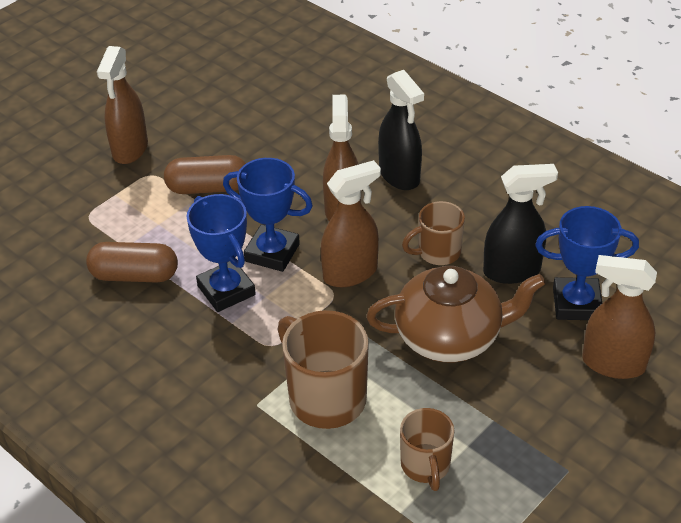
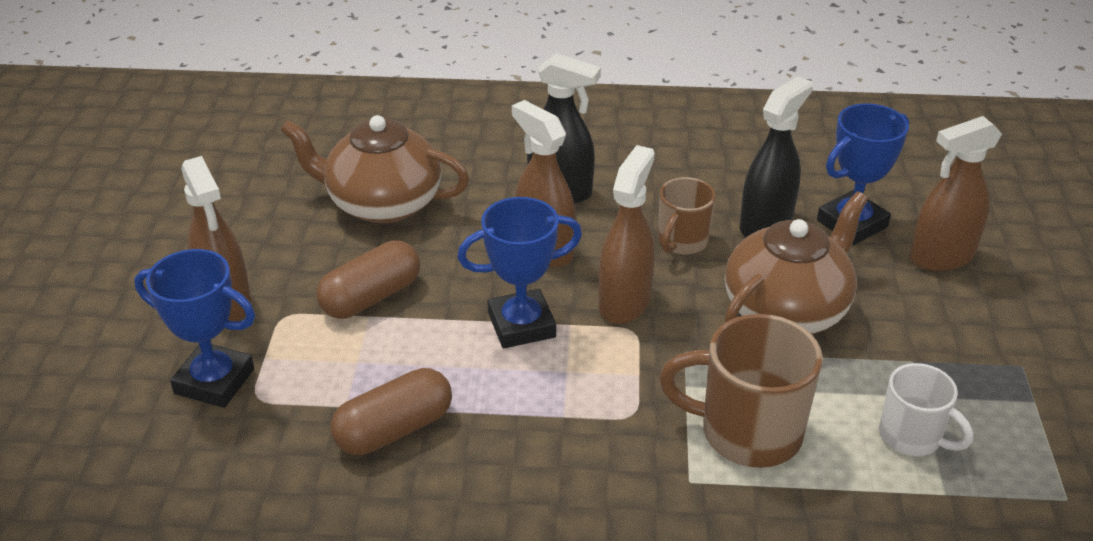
camera: 40 degrees left, 5 degrees down
blue trophy [186,194,256,312] -> blue trophy moved to [134,249,255,408]
brown mug [400,408,454,491] -> white mug [879,363,973,456]
none -> brown teapot [280,115,469,224]

